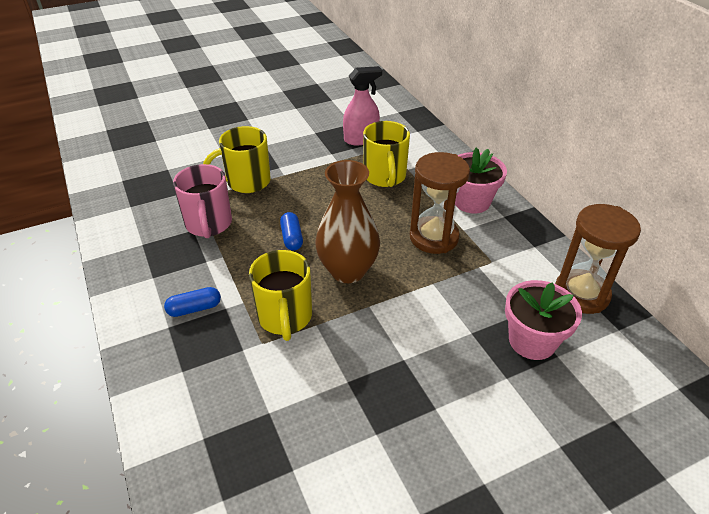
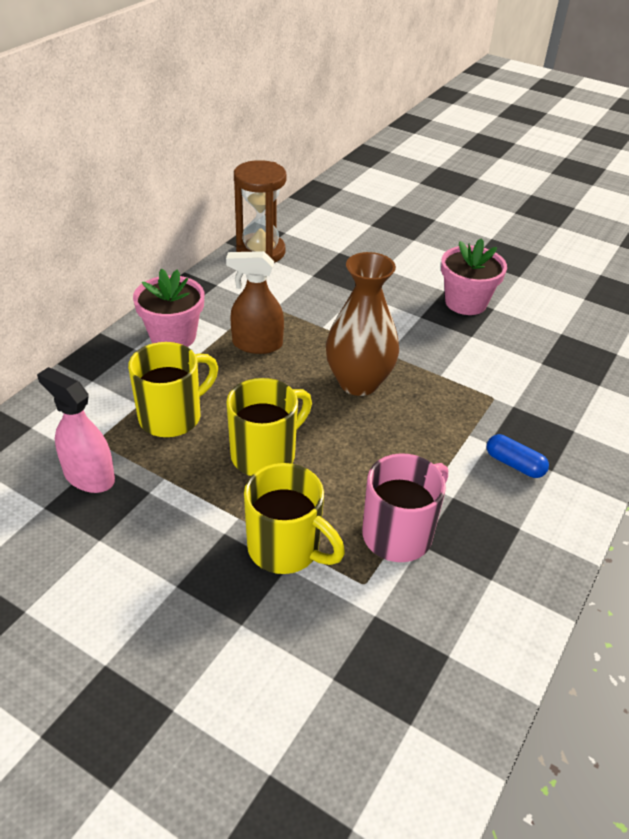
camera: 125 degrees left, 0 degrees up
yellow mug [249,250,312,341] -> yellow mug moved to [226,378,312,476]
blue capsule [280,212,303,251] -> none
brown hourglass [410,152,470,254] -> brown spray bottle [226,251,284,354]
pink flower pot [505,280,582,360] -> pink flower pot moved to [441,238,507,315]

